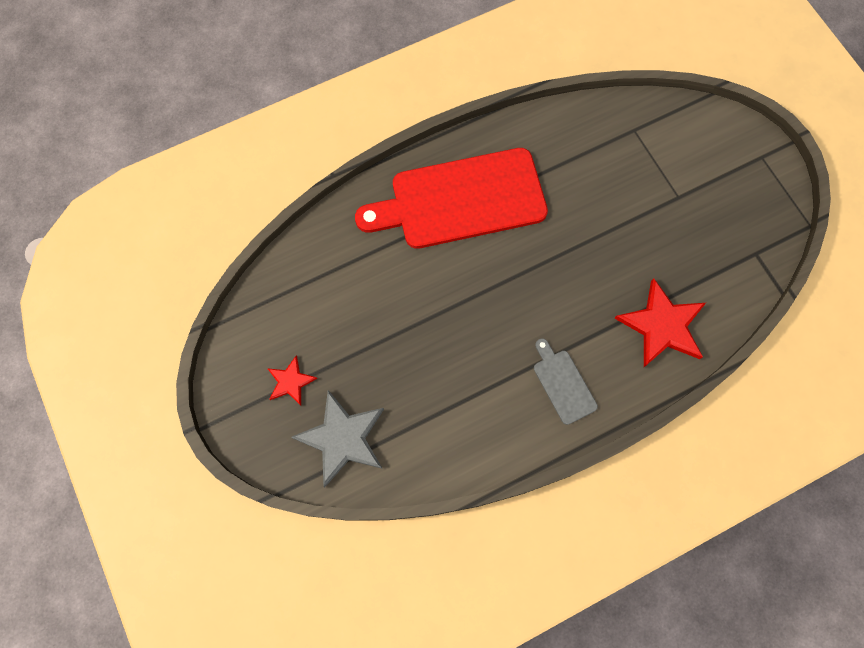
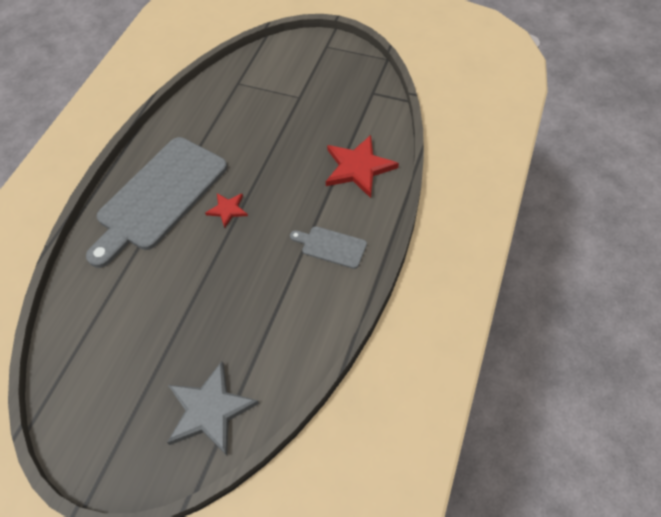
camera: 40 degrees left, 15 degrees down
red star [267,355,318,405] -> red star moved to [205,193,248,228]
red cutting board [355,148,548,249] -> grey cutting board [86,137,227,268]

